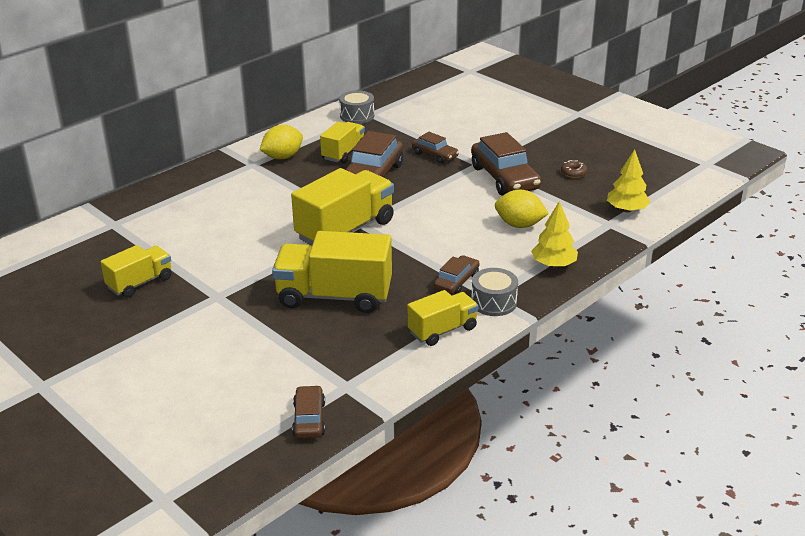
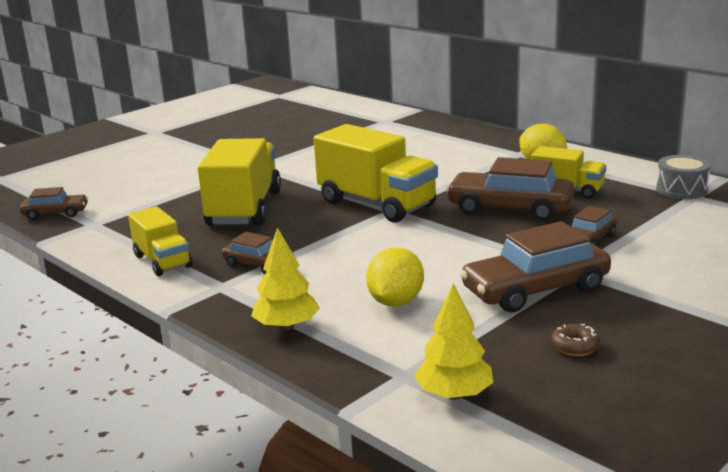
camera: 90 degrees right, 10 degrees down
yellow truck [101,245,172,298] -> none
grey drum [471,268,518,316] -> none

